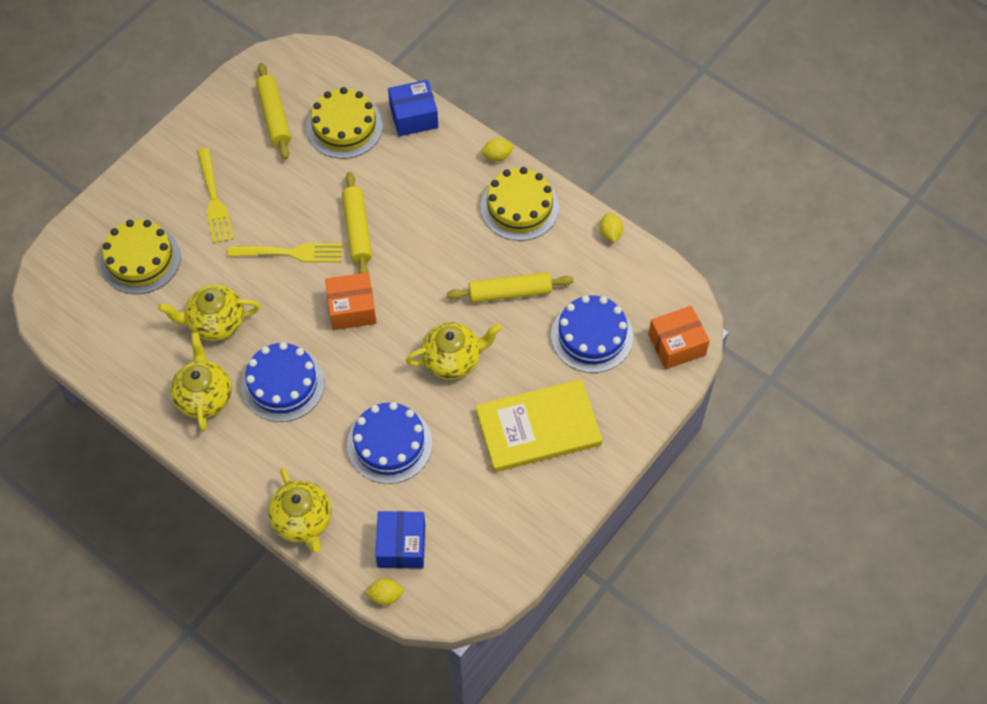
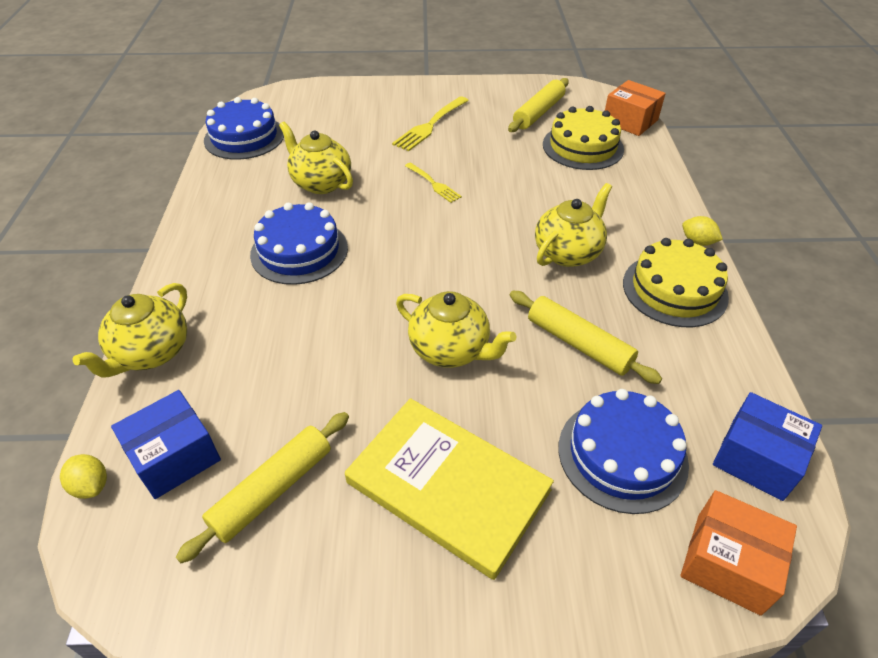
camera: 50 degrees right, 15 degrees down
yellow cake [100,220,181,294] -> none
yellow teapot [170,332,232,432] -> yellow teapot moved to [535,183,612,267]
yellow fork [227,243,343,262] -> yellow fork [405,163,462,203], size x0.62
orange box [325,272,377,330] -> orange box moved to [605,80,666,136]
yellow rolling pin [342,172,372,274] -> yellow rolling pin moved to [176,412,349,563]
blue cake [347,402,432,484] -> blue cake moved to [204,97,284,160]
blue box [388,80,438,136] -> blue box moved to [713,392,822,501]
yellow lemon [599,213,623,242] -> none

